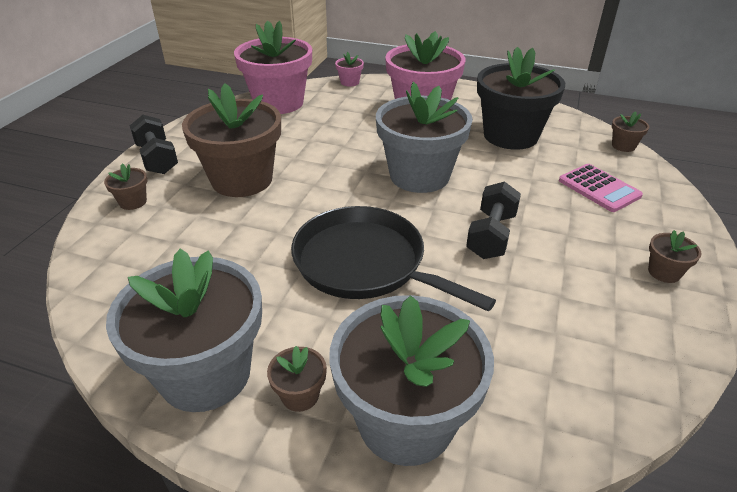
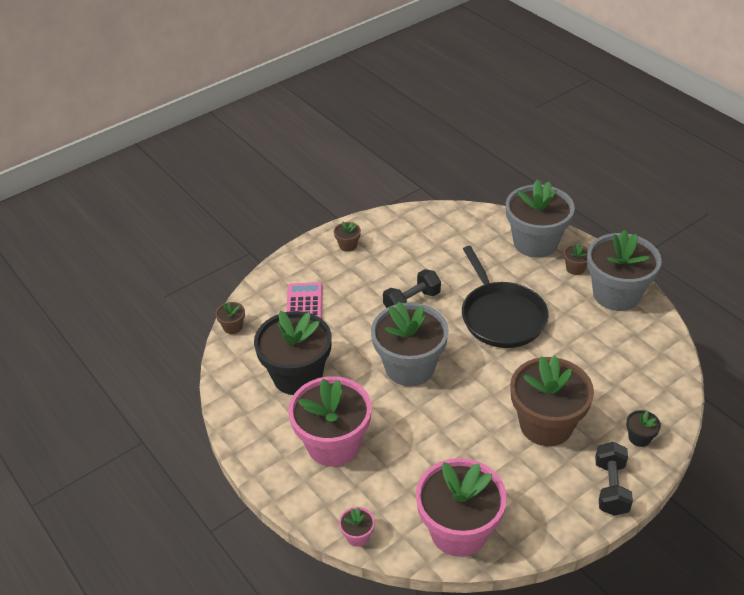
camera: 145 degrees left, 5 degrees up
brown flower pot [104,164,147,210] -> black flower pot [626,410,661,447]

